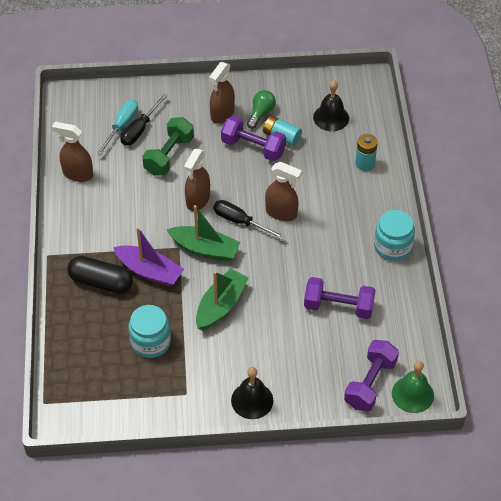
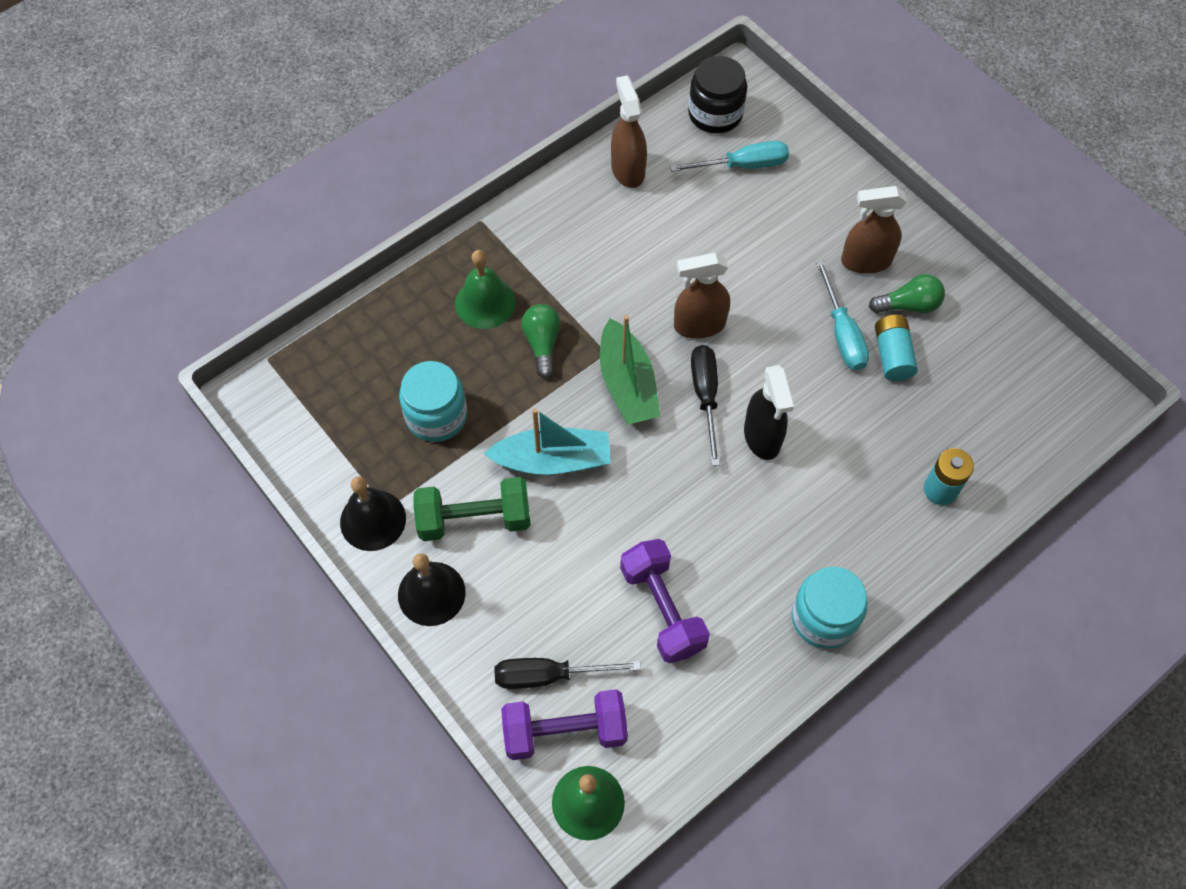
camera: 55 degrees right, 10 degrees up
black capsule [67,256,133,294] -> green bell [455,250,515,329]
purple boat [113,227,184,287] -> green light bulb [521,304,561,378]
black screwdriver [120,93,168,146] -> black screwdriver moved to [495,658,641,689]
green dumbbell [142,117,194,175] -> green dumbbell moved to [413,477,531,541]
green boat [196,268,249,330] -> turquoise boat [483,408,610,475]
purple dumbbell [221,116,286,161] -> turquoise screwdriver [816,260,869,370]
brown spray bottle [265,162,302,221] -> black spray bottle [744,365,794,460]
black bell [313,80,349,131] -> black bell moved to [340,477,406,551]
none -> black jar [688,56,747,134]

